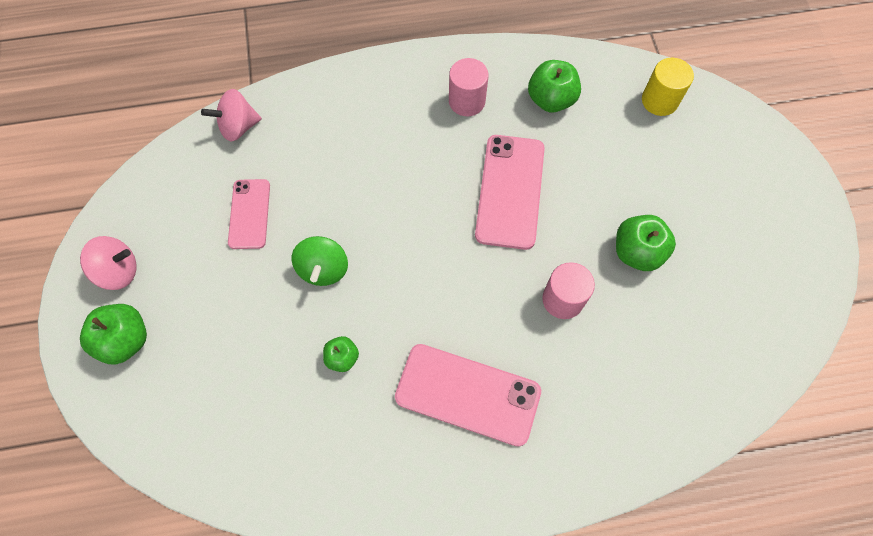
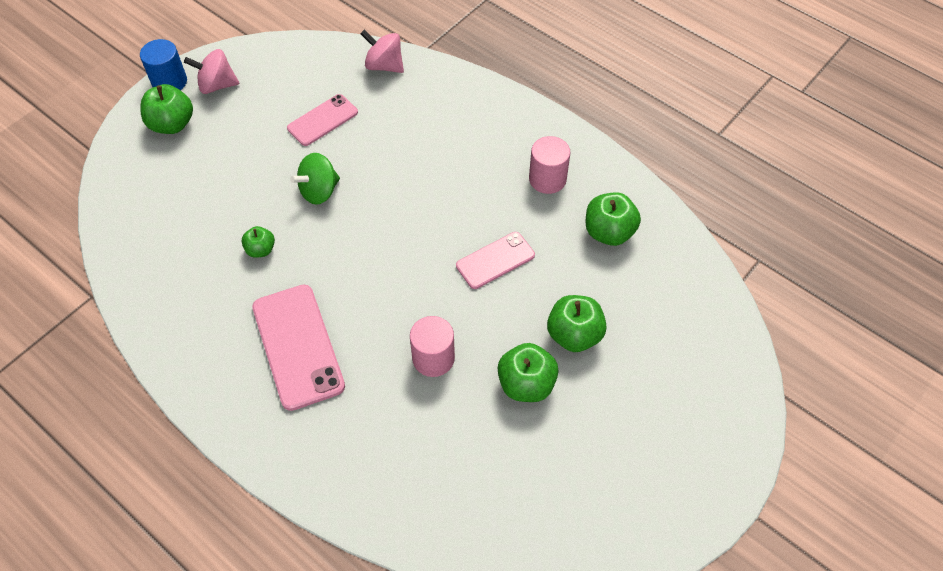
camera: 50 degrees right, 10 degrees down
pink spinning top [80,236,137,290] -> pink spinning top turned 135 degrees clockwise [184,49,239,94]
pink phone [475,135,545,250] -> pink phone [456,232,535,289], size x0.61
yellow cylinder [642,58,694,116] -> none
none -> blue cylinder [140,39,187,90]
none -> green apple [547,295,607,352]

